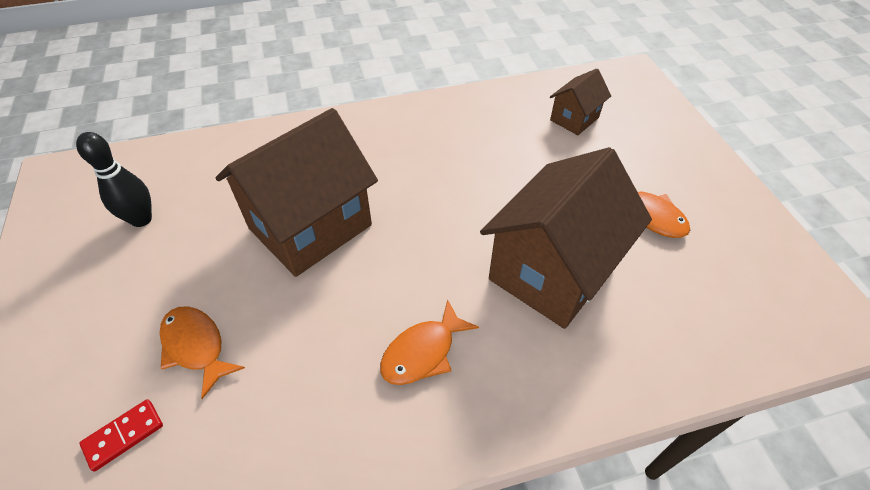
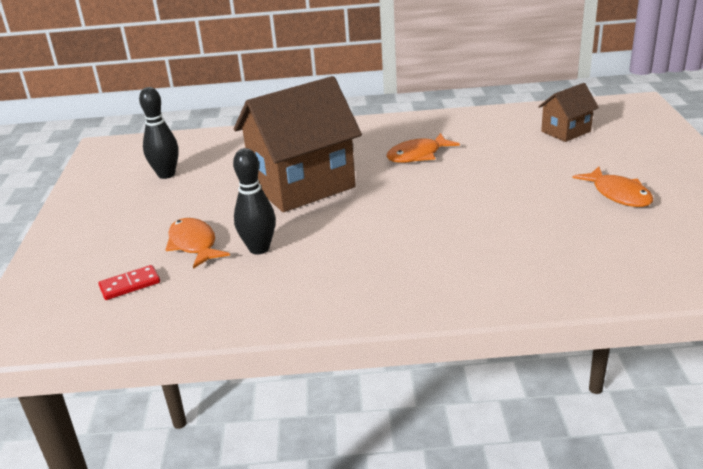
camera: 15 degrees right, 20 degrees down
orange fish [380,299,479,385] -> orange fish moved to [386,133,460,163]
brown house [480,147,652,329] -> none
none -> black bowling pin [233,148,276,255]

